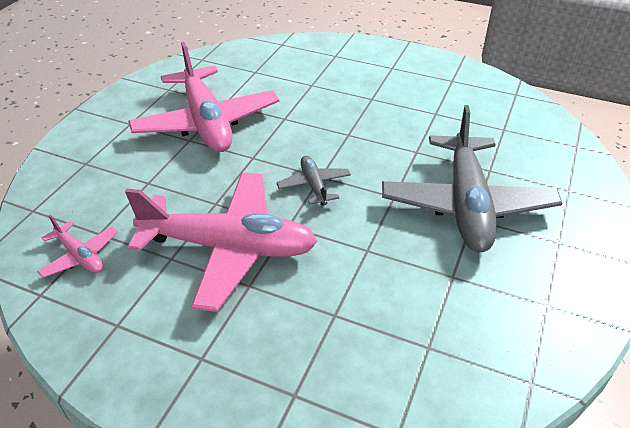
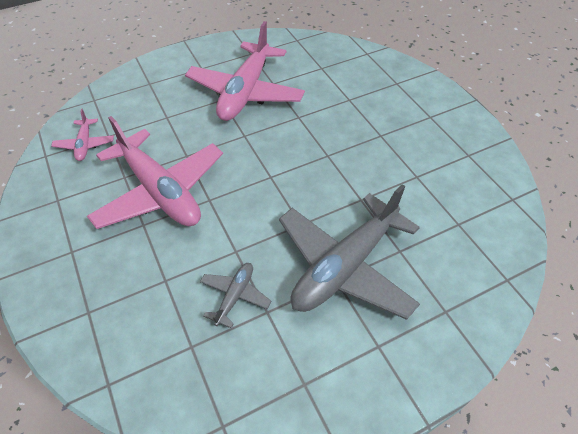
camera: 40 degrees right, 10 degrees up
grey plane [276,156,351,206] -> grey plane moved to [200,263,271,328]

